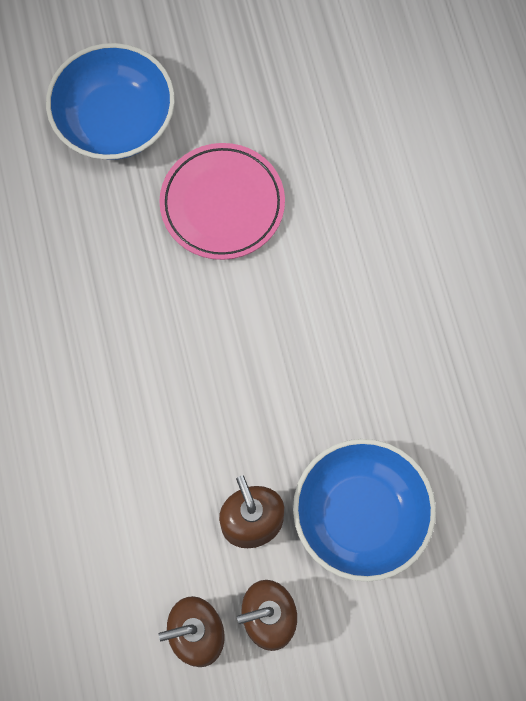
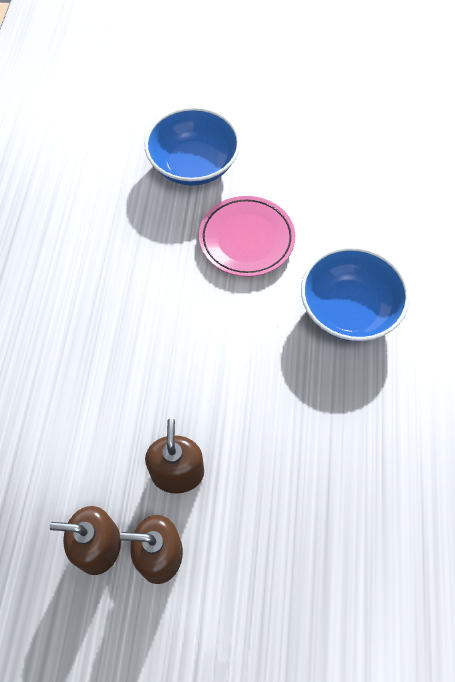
camera: 20 degrees right, 10 degrees down
blue bowl [293,439,436,582] -> blue bowl moved to [301,247,410,341]

